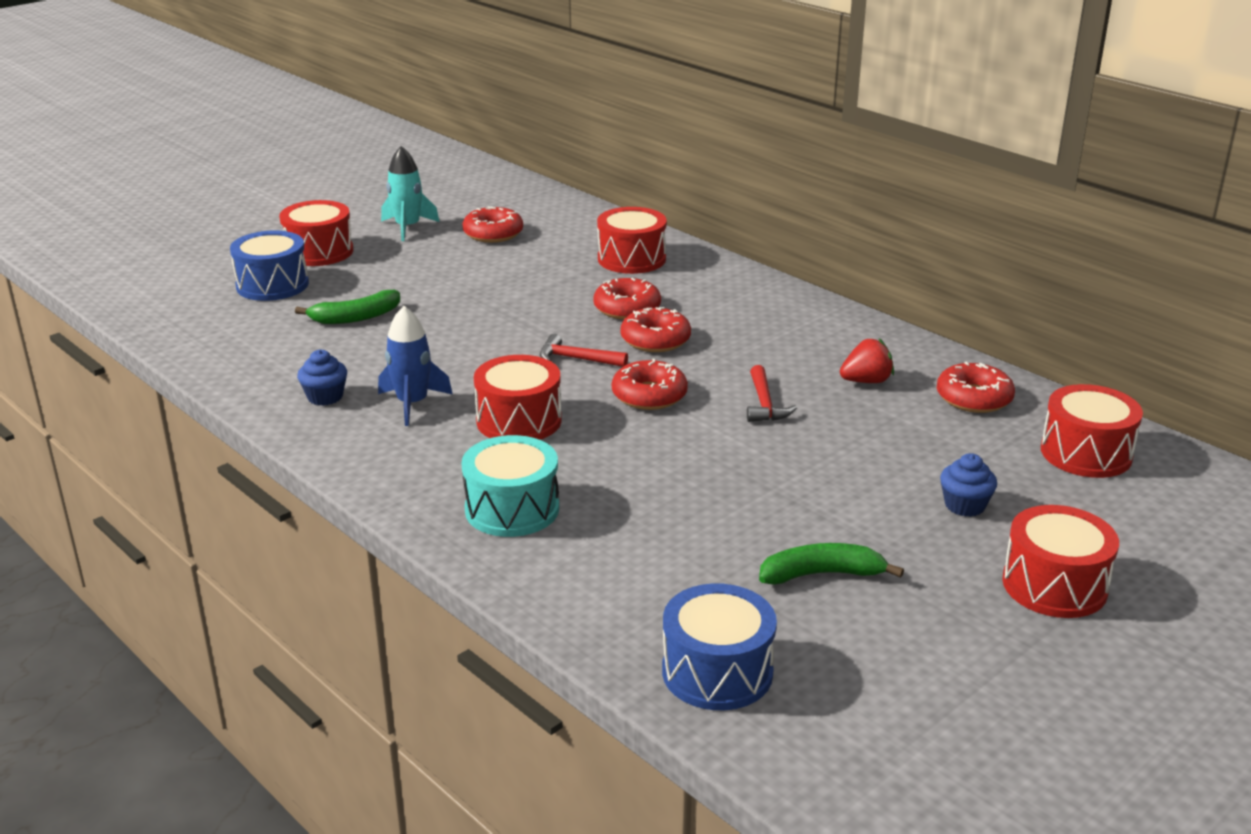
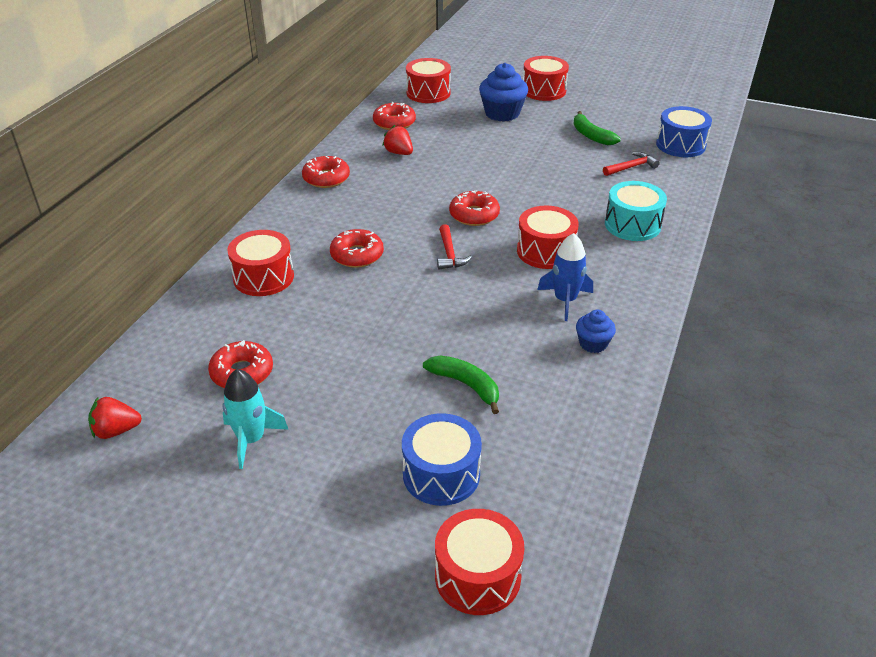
camera: 115 degrees left, 10 degrees up
red drum [279,200,353,266] -> red drum moved to [435,509,524,615]
red donut [621,307,691,352] -> red donut moved to [302,156,350,188]
red hammer [747,365,797,422] -> red hammer moved to [603,152,660,176]
blue cupcake [940,453,997,517] -> blue cupcake [479,63,528,122], size x1.78
none -> red strawberry [88,397,142,439]

